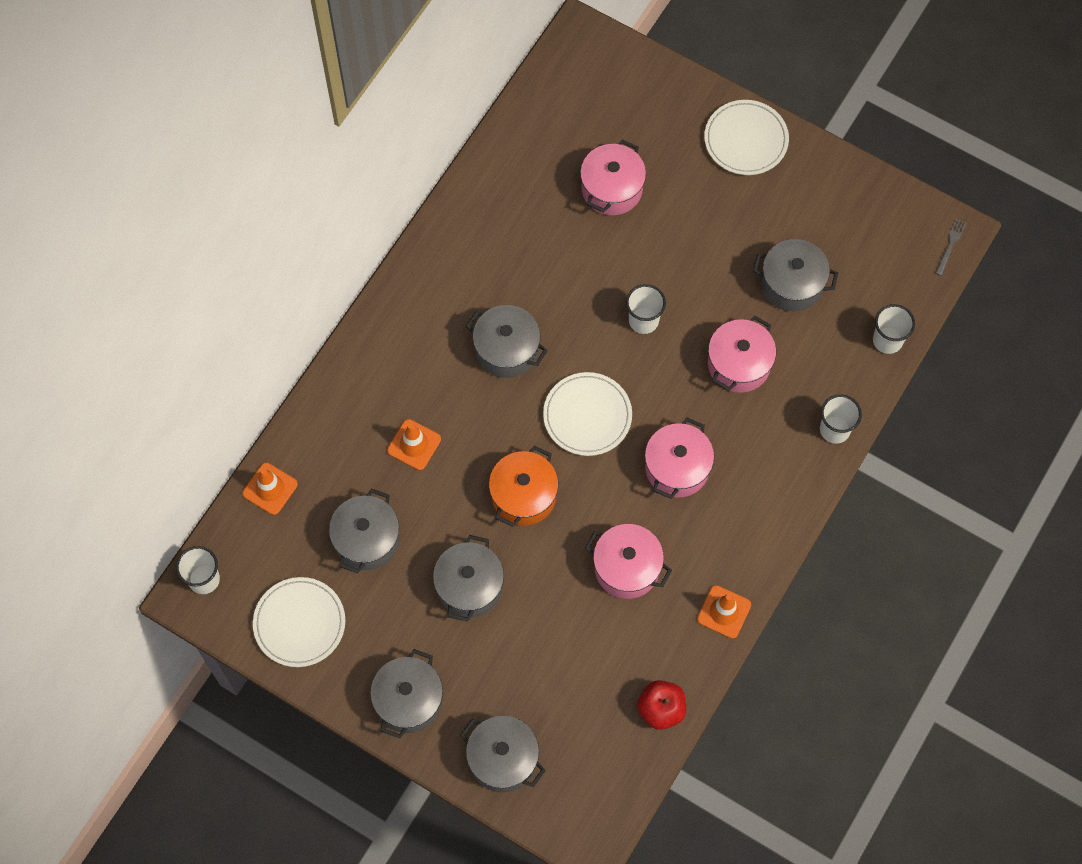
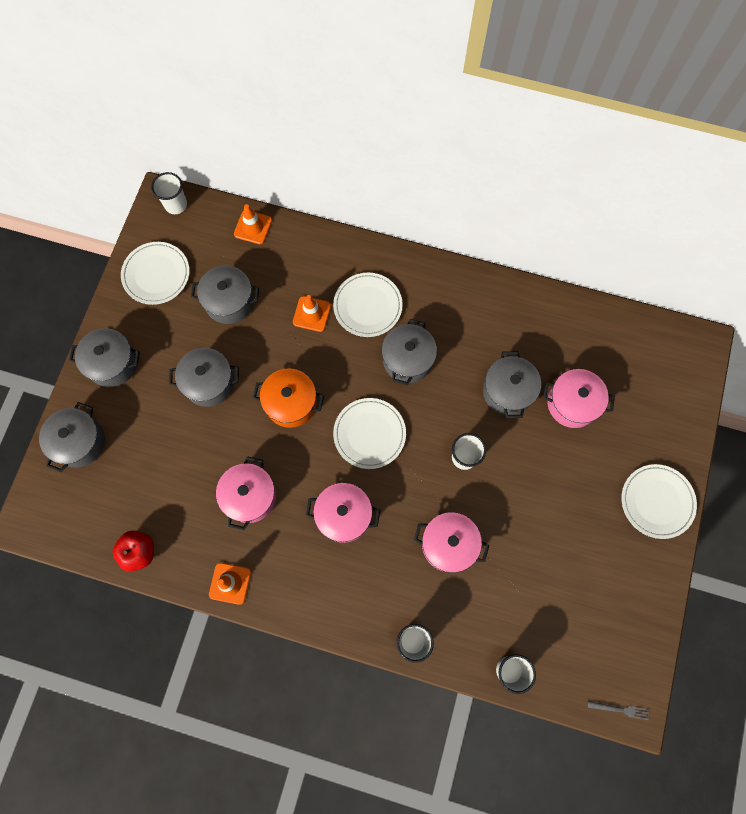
camera: 75 degrees right, 5 degrees up
grey pot [753,239,838,312] -> grey pot moved to [483,351,541,418]
none -> white plate [333,273,403,337]

